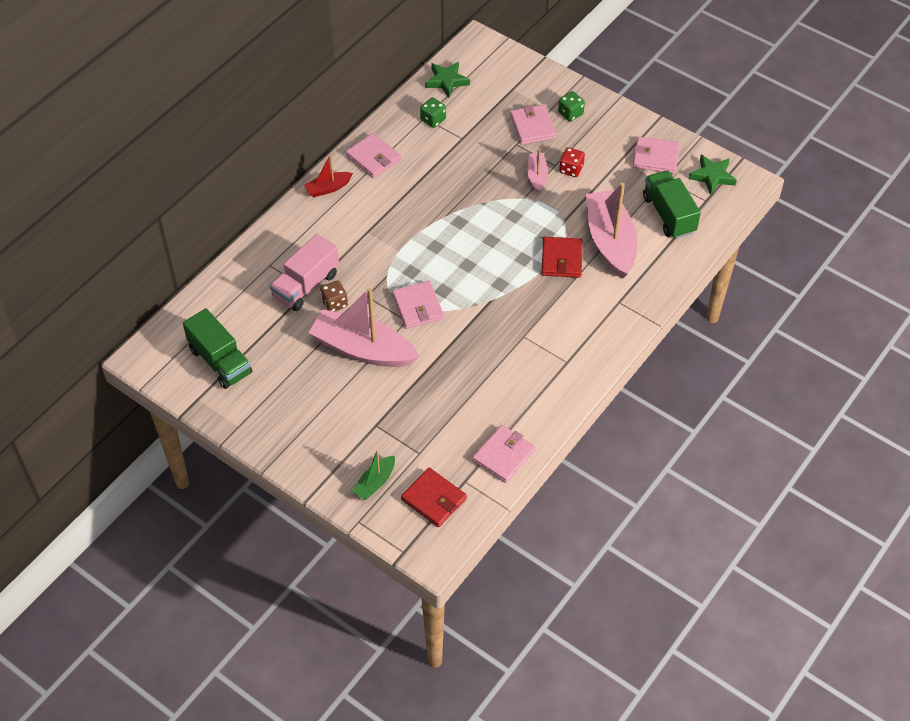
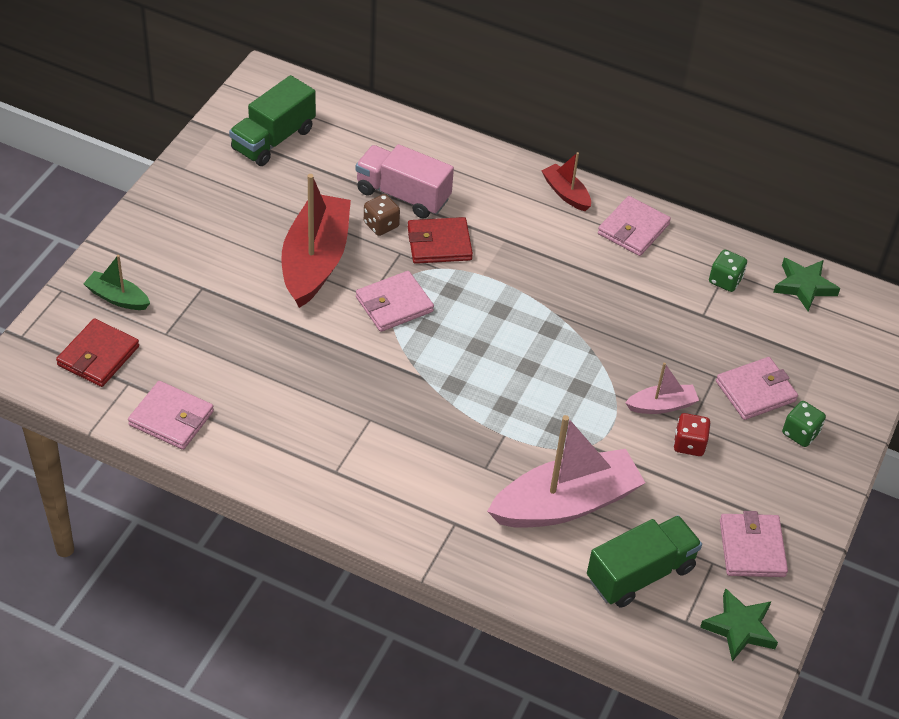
camera: 75 degrees right, 5 degrees down
pink boat [309,288,420,367] -> red boat [282,174,351,308]
red wallet [541,237,583,278] -> red wallet moved to [408,217,473,264]

